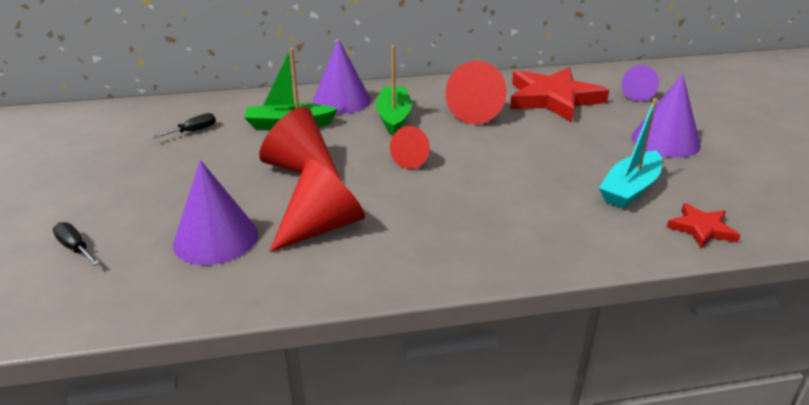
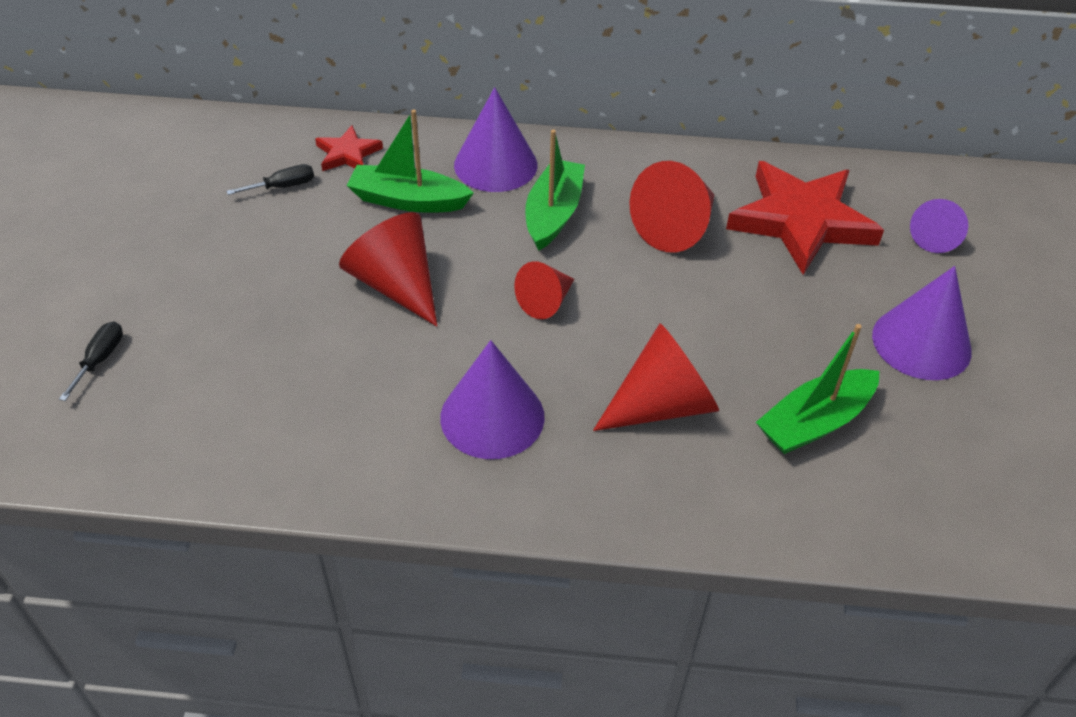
camera: 15 degrees right, 15 degrees up
black screwdriver [53,222,100,266] -> black screwdriver turned 45 degrees clockwise [59,322,123,401]
purple cone [173,160,258,265] -> purple cone moved to [440,340,545,459]
red cone [269,158,365,252] -> red cone moved to [593,323,719,431]
turquoise boat [599,98,662,209] -> green boat [756,324,879,454]
red star [667,203,740,248] -> red star moved to [315,125,383,171]

